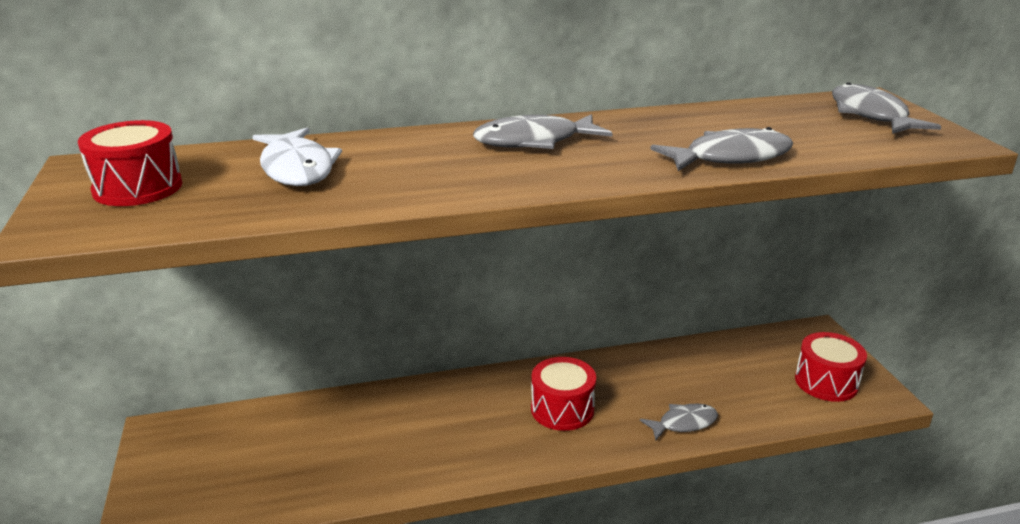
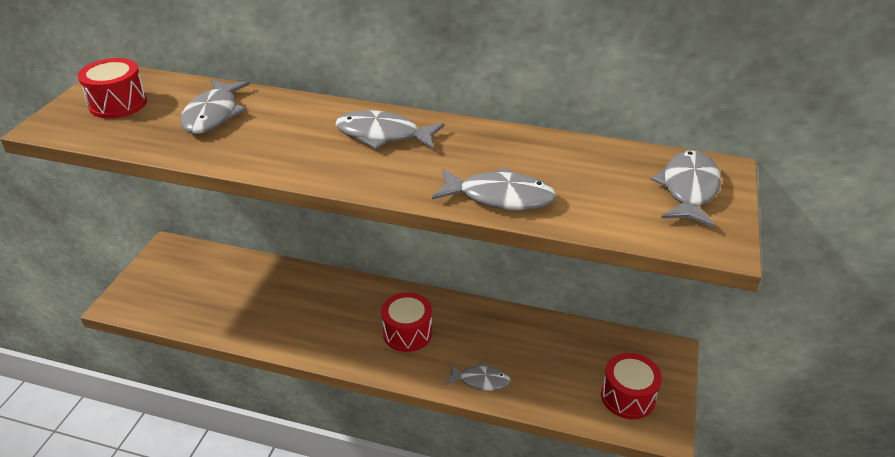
camera: 30 degrees right, 10 degrees up
white fish [252,127,342,186] -> grey fish [180,79,250,134]

